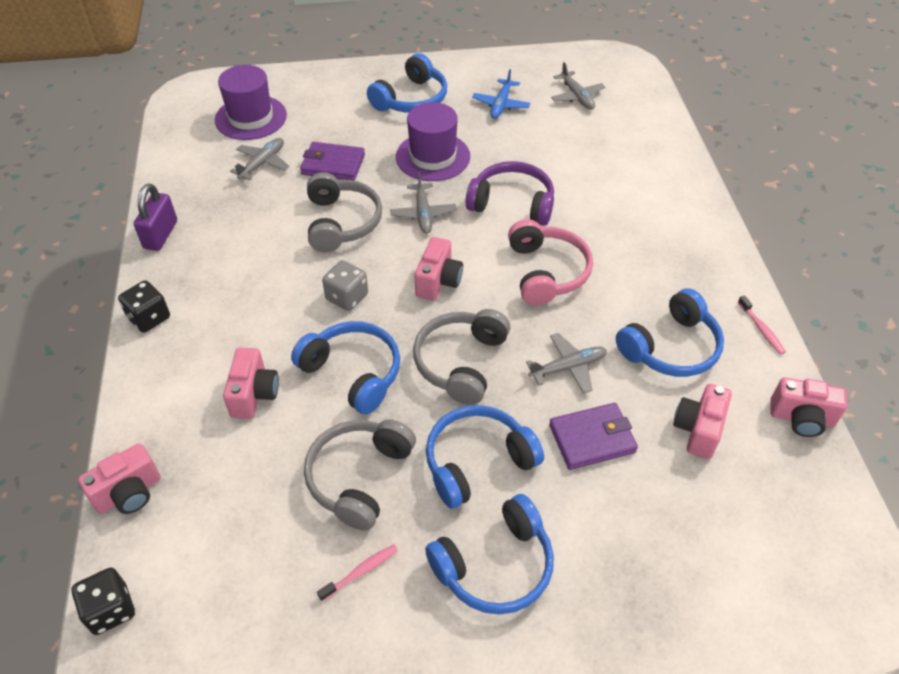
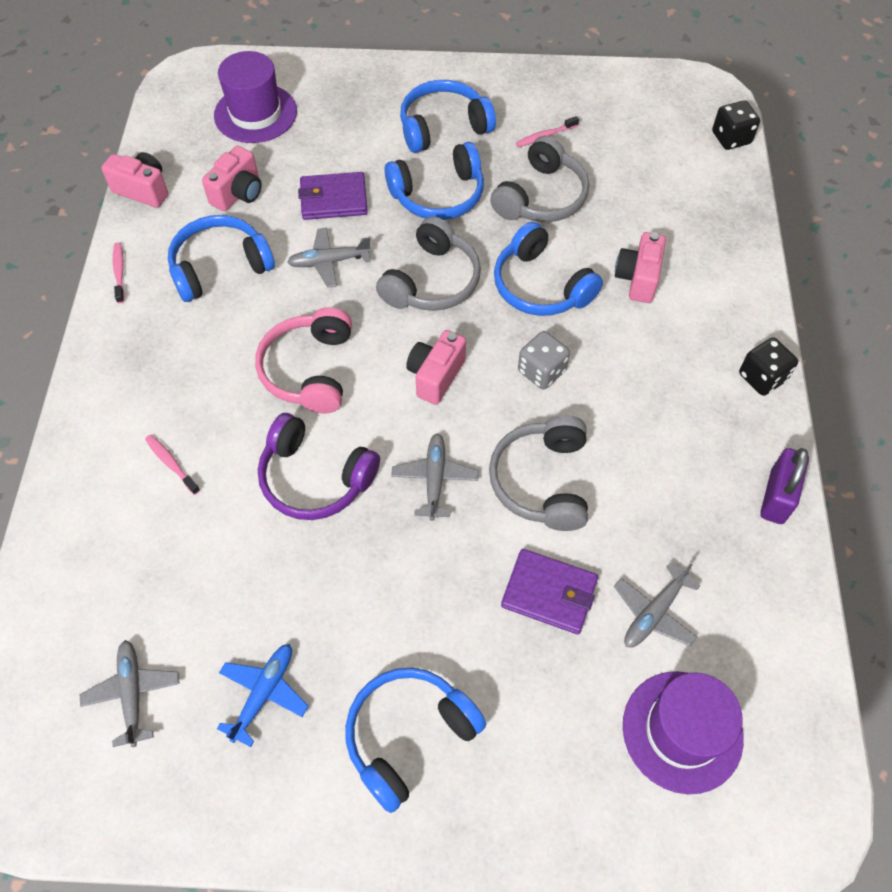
camera: 170 degrees left, 10 degrees up
pink camera [78,443,160,514] -> none
purple hat [396,102,470,181] -> purple hat moved to [214,51,297,143]
none -> pink toothbrush [145,435,200,495]

